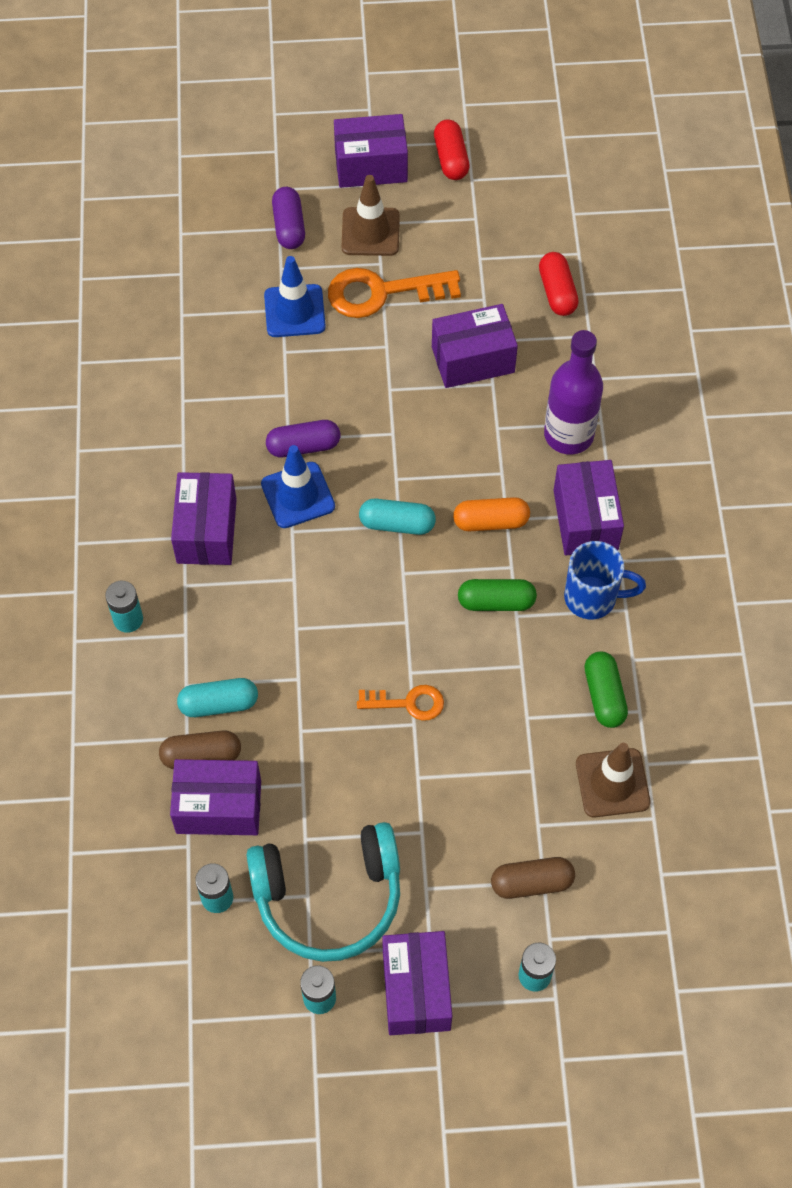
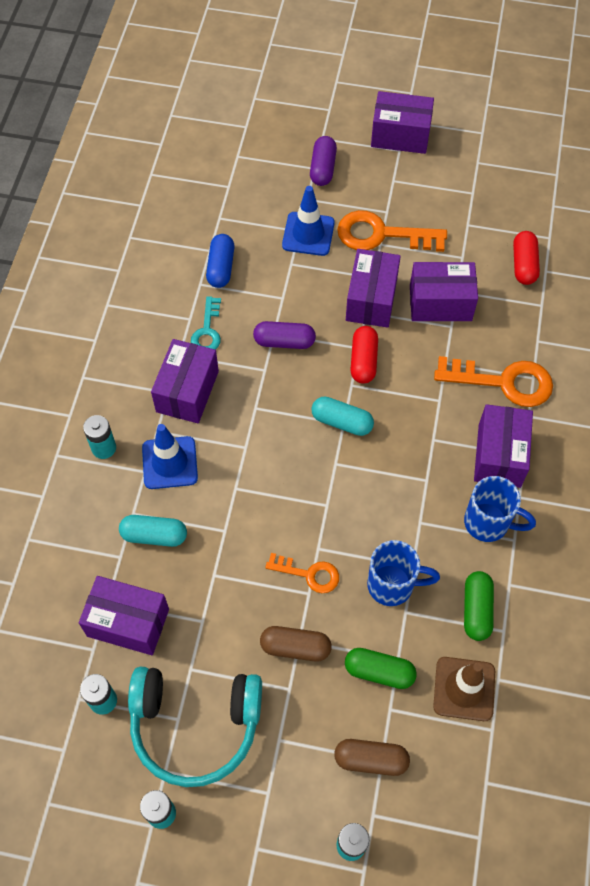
camera: 15 degrees right, 0 degrees up
brown capsule [159,730,241,769] -> brown capsule moved to [260,626,332,662]
blue traffic cone [261,445,335,528] -> blue traffic cone moved to [142,424,198,489]
brown traffic cone [341,175,400,256] -> none
purple box [382,931,452,1035] -> purple box moved to [346,249,401,328]
red capsule [434,120,470,180] -> red capsule moved to [351,326,378,384]
orange capsule [453,497,530,531] -> none
green capsule [458,579,537,611] -> green capsule moved to [345,648,417,689]
purple bottle [544,330,603,455] -> orange key [434,356,553,407]
none -> turquoise key [191,296,221,350]
none -> blue capsule [206,234,235,288]
none -> blue mug [367,540,440,606]

